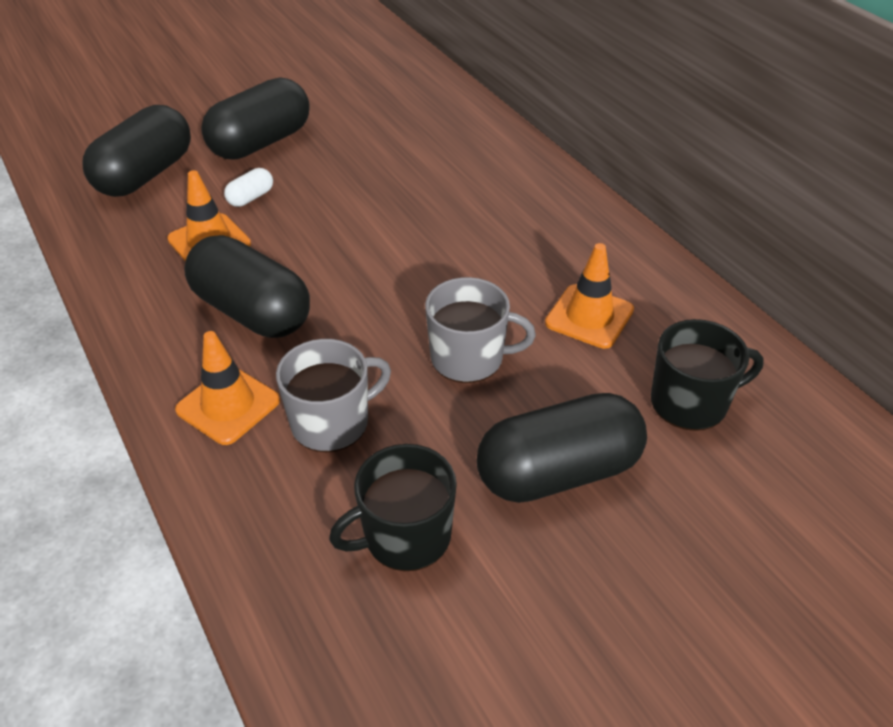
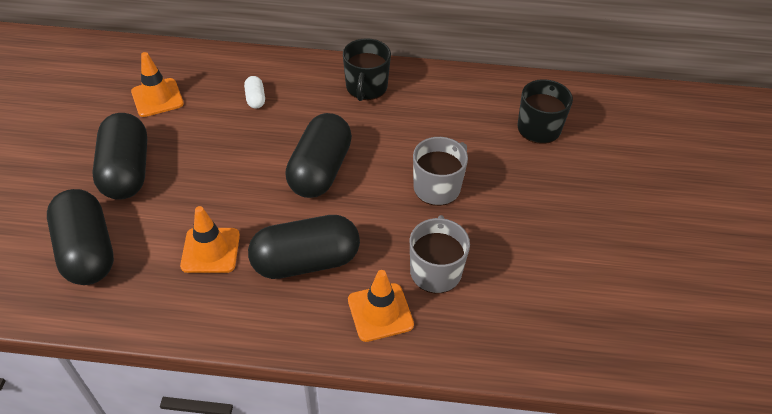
camera: 55 degrees left, 5 degrees up
white capsule [224,168,273,207] -> white capsule moved to [244,76,265,108]
black mug [329,444,457,571] -> black mug moved to [343,38,391,101]
black capsule [476,393,647,503] -> black capsule moved to [285,113,352,198]
orange traffic cone [545,243,634,349] -> orange traffic cone moved to [131,52,184,117]

